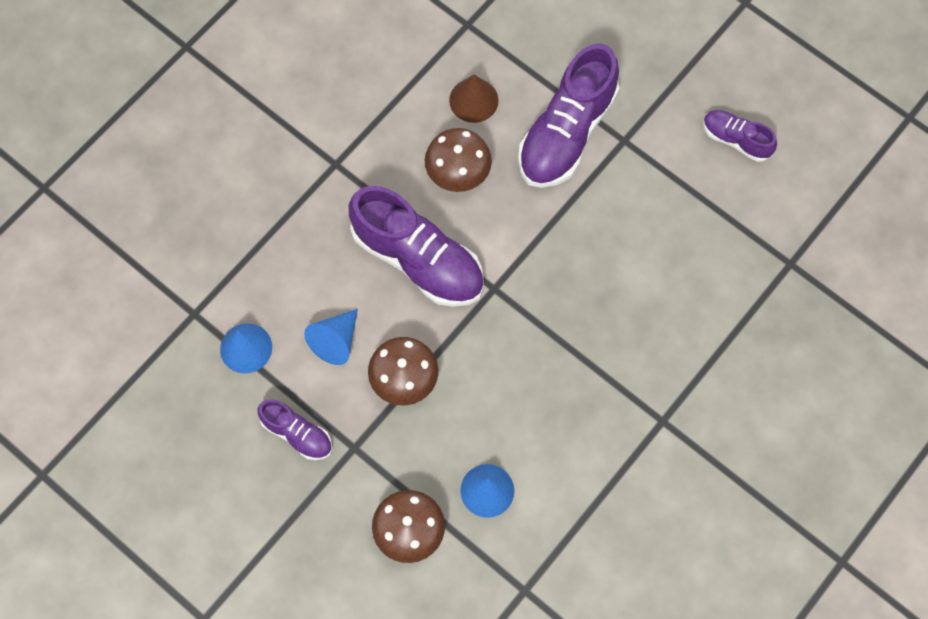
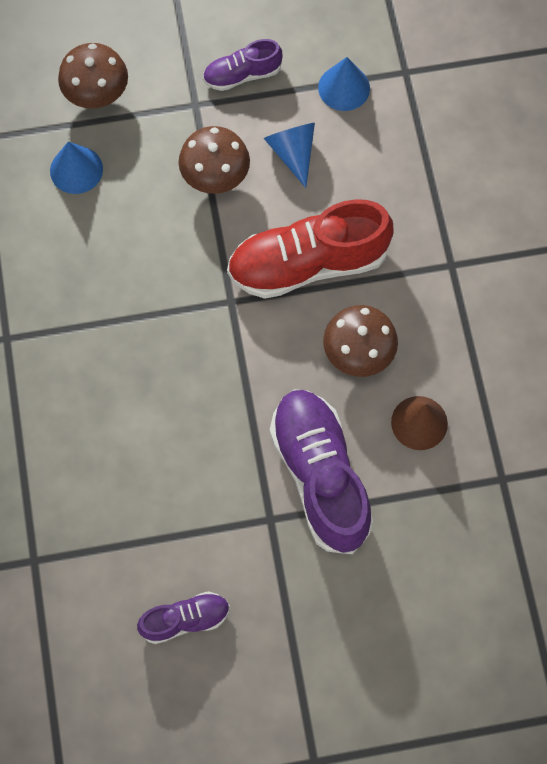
camera: 130 degrees right, 0 degrees up
purple shoe [349,186,484,307] -> red shoe [227,199,394,299]

